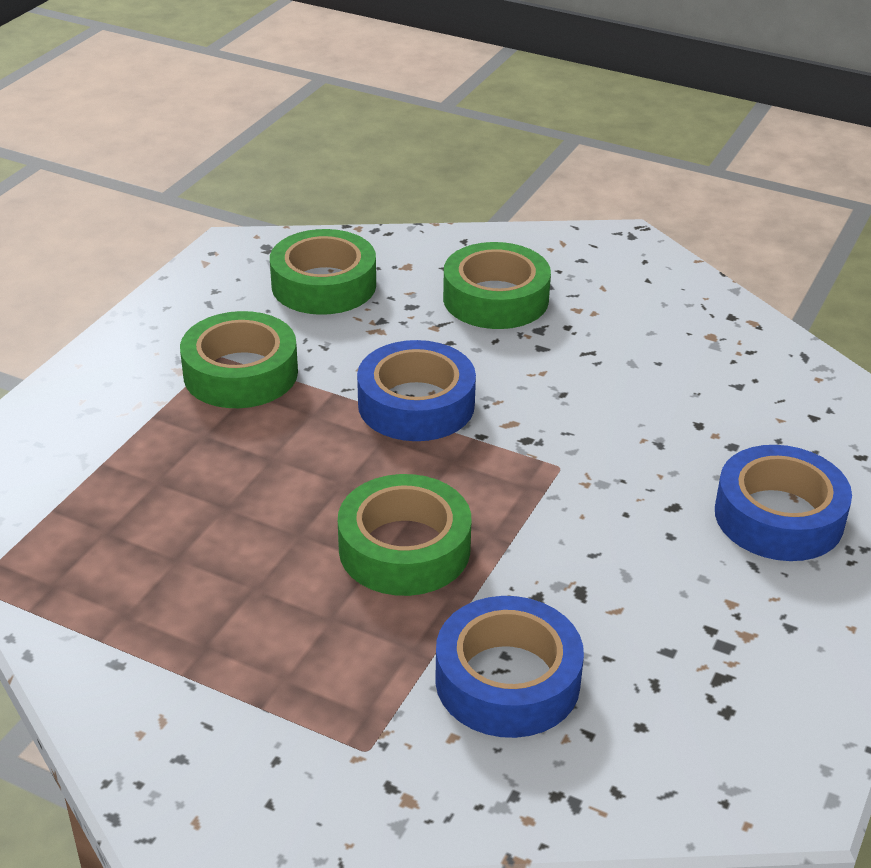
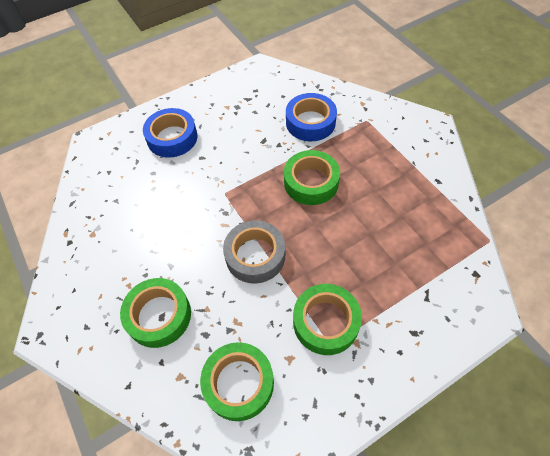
camera: 145 degrees left, 20 degrees up
blue tape [357,340,476,441] -> grey tape [223,220,285,284]

